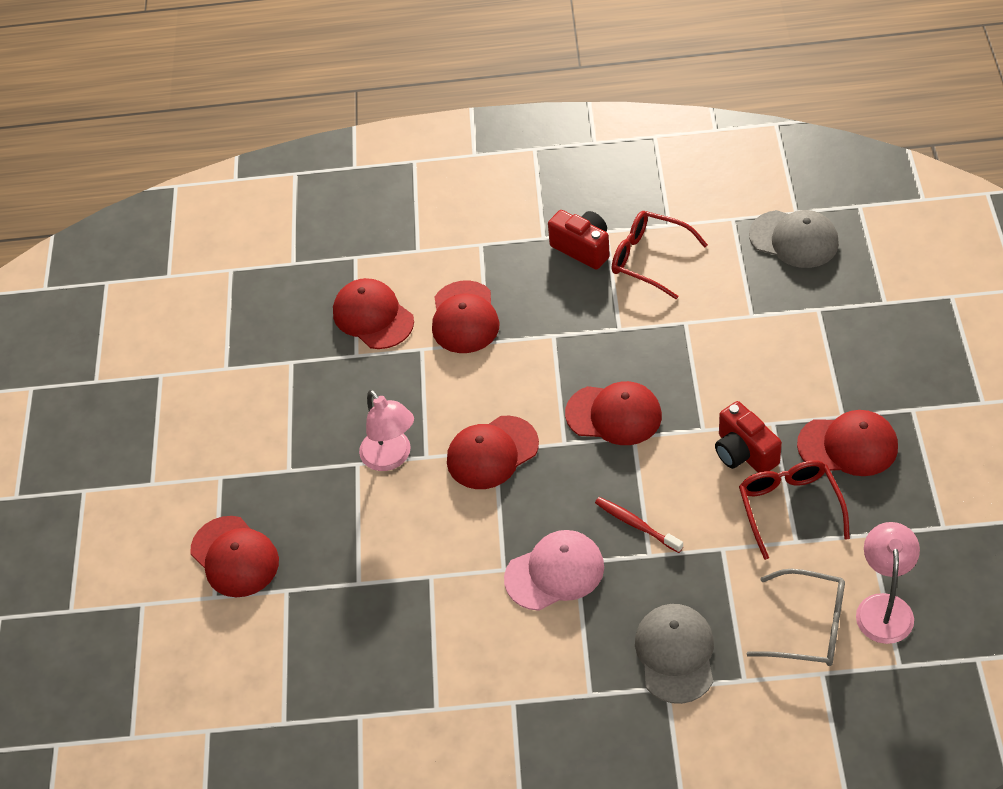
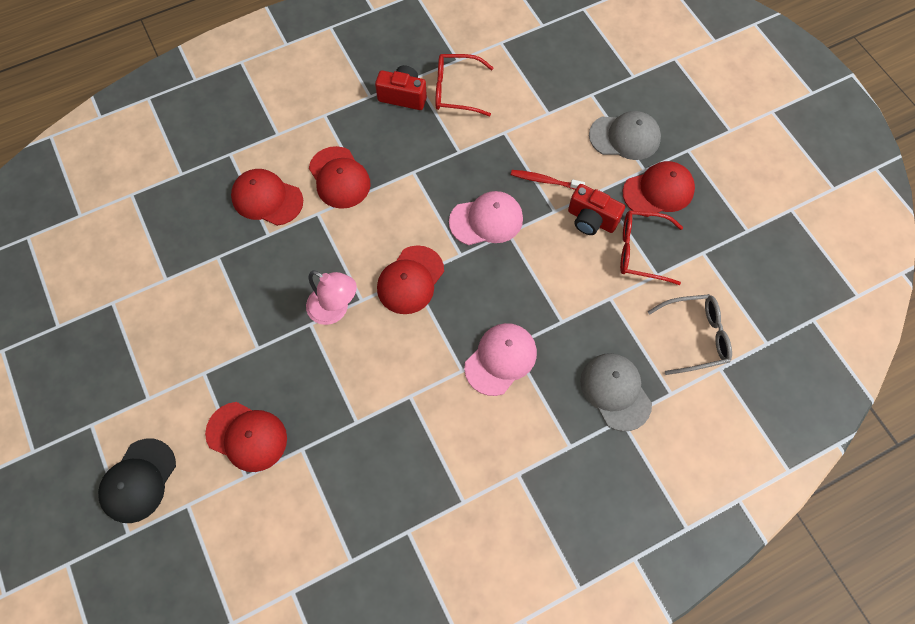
camera: 30 degrees left, 15 degrees up
red cap [565,381,662,445] -> pink cap [449,191,523,245]
red toothbrush [595,497,683,553] -> red toothbrush moved to [511,170,585,190]
red glasses [739,460,850,560] -> red glasses turned 45 degrees counterclockwise [620,210,683,285]
grey cap [749,210,839,268] -> grey cap moved to [589,111,661,160]
pink lamp [856,522,920,644] -> none
none -> black cap [98,439,176,523]

